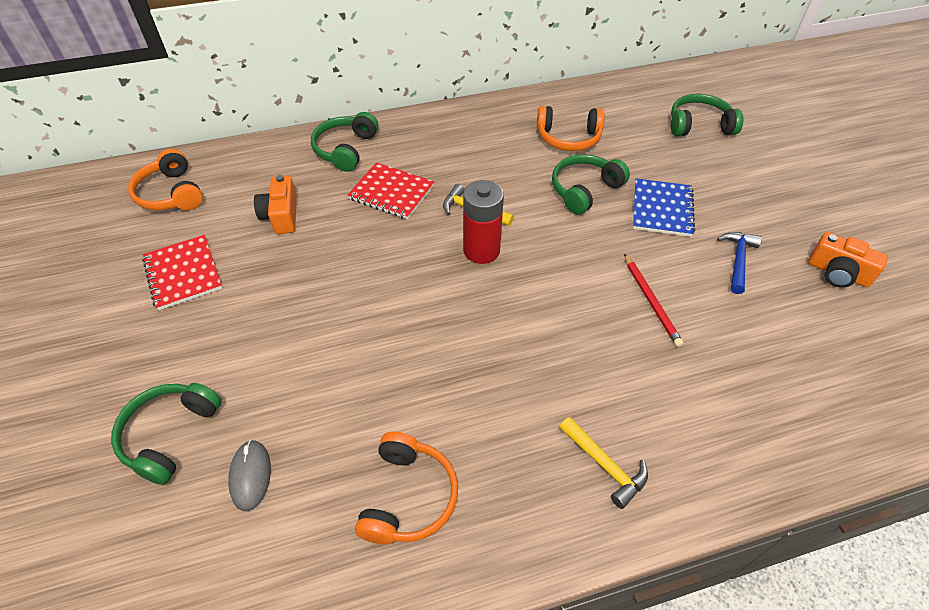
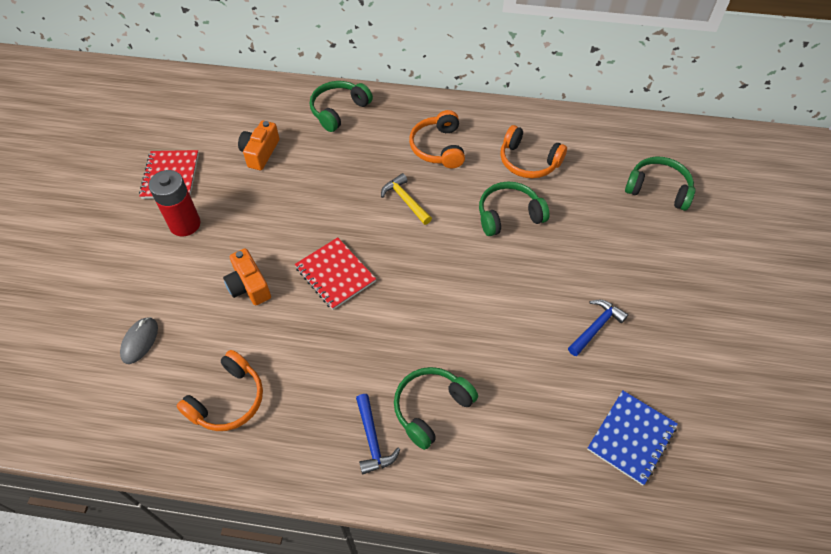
camera: 25 degrees right, 5 degrees up
green headphones [111,383,222,485] -> green headphones moved to [394,367,478,450]
orange headphones [128,149,203,211] -> orange headphones moved to [409,110,465,168]
red notebook [348,162,434,219] -> red notebook moved to [295,237,376,310]
red battery [463,180,504,264] -> red battery moved to [149,170,201,236]
yellow hammer [559,417,648,509] -> blue hammer [356,394,400,474]
red pencil [624,254,683,347] -> none
blue notebook [633,178,695,237] -> blue notebook moved to [587,390,678,486]
orange camera [808,232,888,288] -> orange camera moved to [223,248,271,305]

